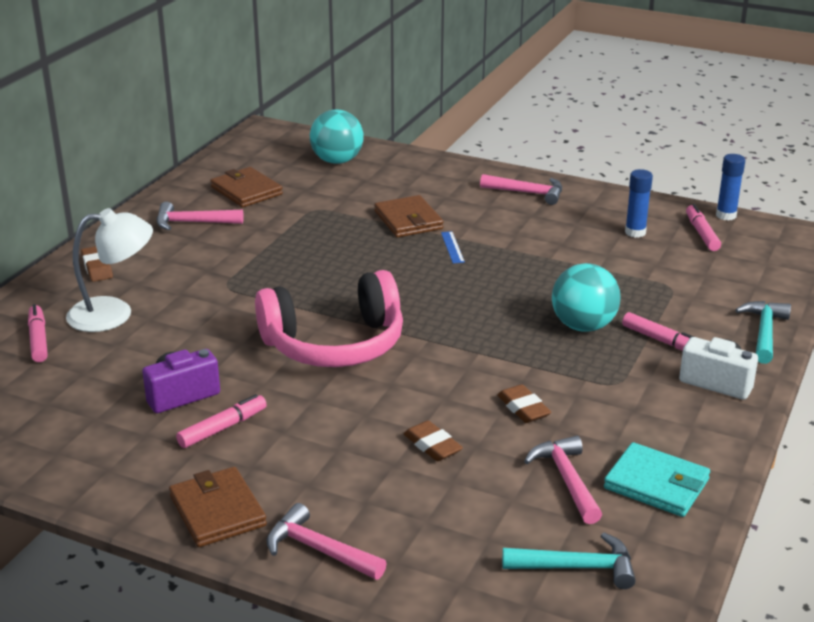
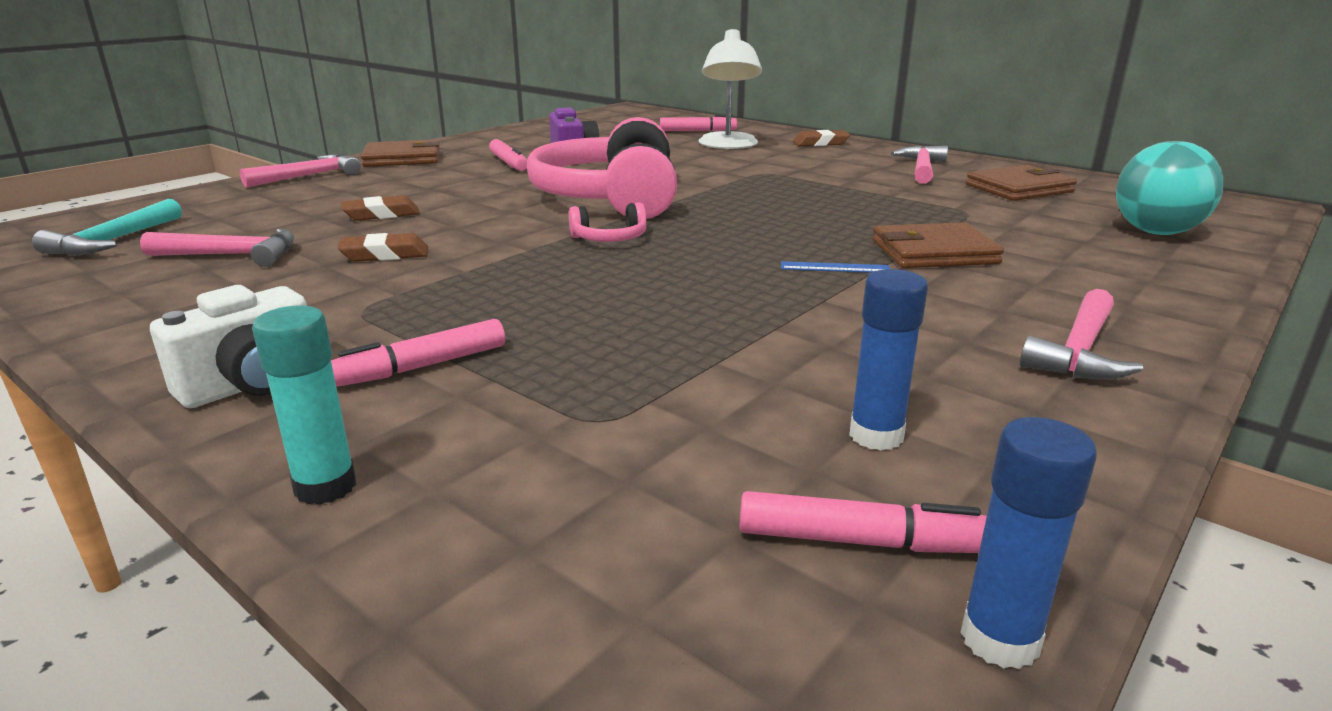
camera: 105 degrees right, 5 degrees down
turquoise ball [552,263,621,332] -> none
turquoise wallet [604,442,710,517] -> none
turquoise hammer [735,301,791,364] -> turquoise glue stick [252,306,356,505]
none -> pink headphones [569,202,647,242]

